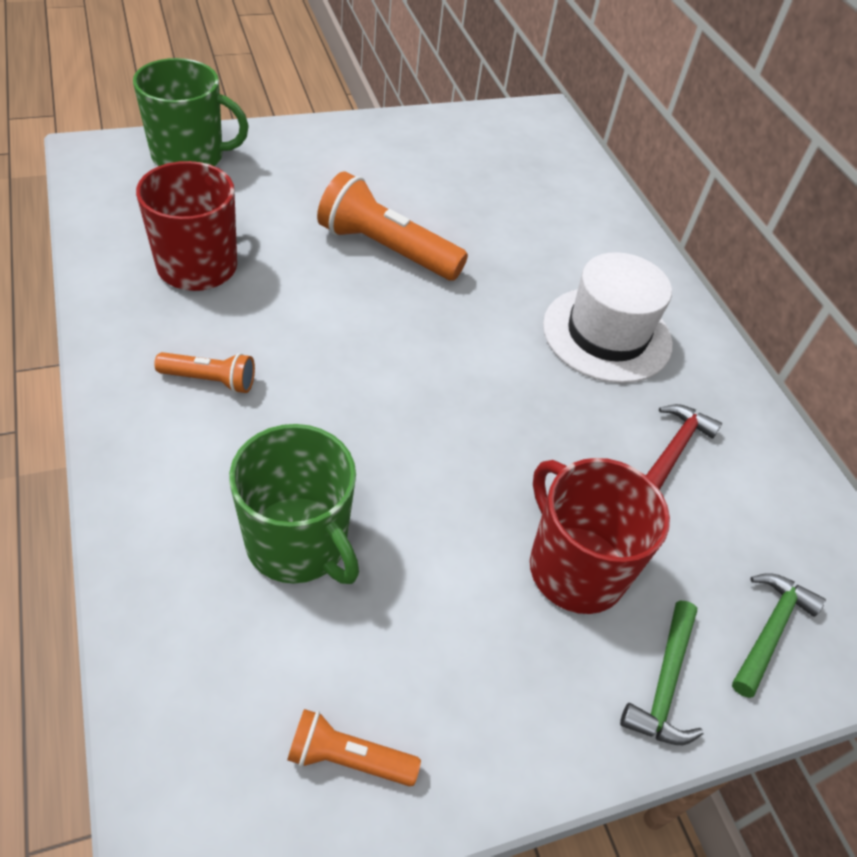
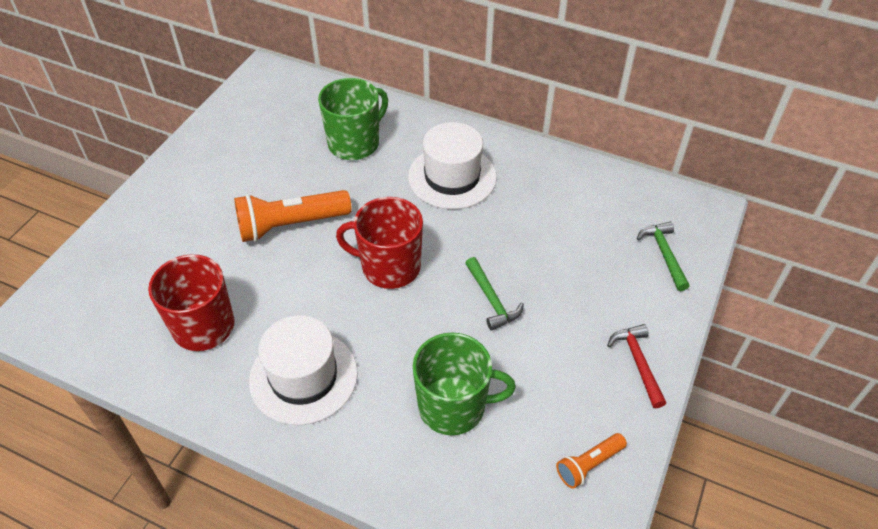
camera: 40 degrees left, 0 degrees up
green mug [133,58,249,166] -> green mug moved to [318,78,388,160]
orange flashlight [154,352,255,393] -> white hat [249,315,358,425]
red mug [530,458,670,614] -> red mug moved to [336,197,423,289]
green hammer [620,601,703,745] -> green hammer moved to [465,257,524,331]
red hammer [646,404,722,490] -> red hammer moved to [607,324,666,408]

